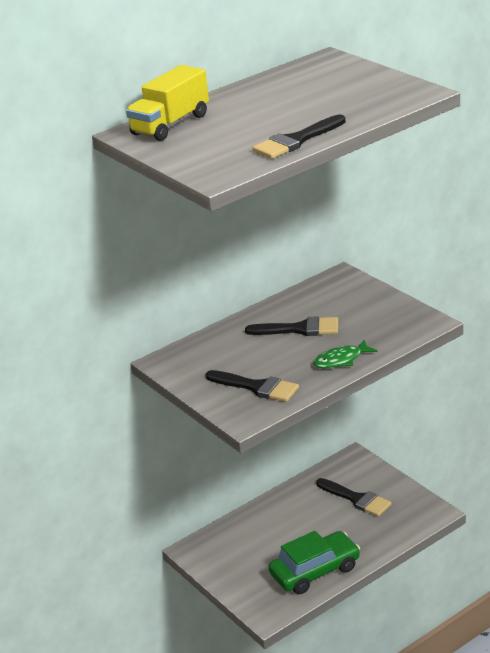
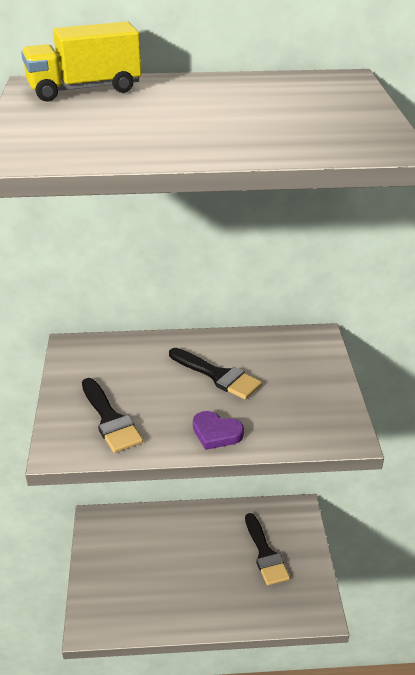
camera: 30 degrees right, 5 degrees up
black brush [252,115,346,159] -> none
green car [268,531,360,594] -> none
green fish [313,340,378,368] -> purple heart [193,411,244,450]

